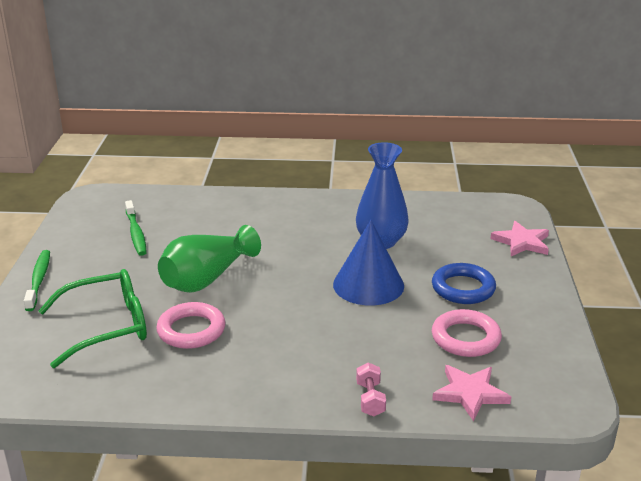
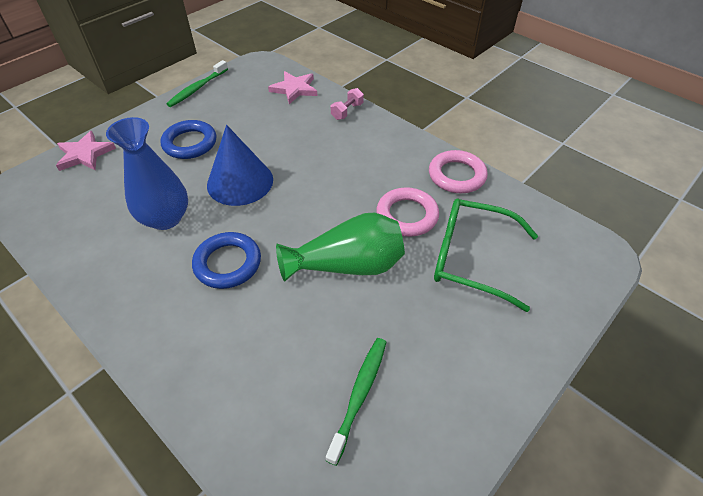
camera: 140 degrees left, 20 degrees up
green toothbrush [24,250,50,311] -> green toothbrush moved to [166,60,228,107]
pink ring [432,309,502,357] -> pink ring moved to [429,150,488,193]
none -> blue ring [192,232,261,289]

